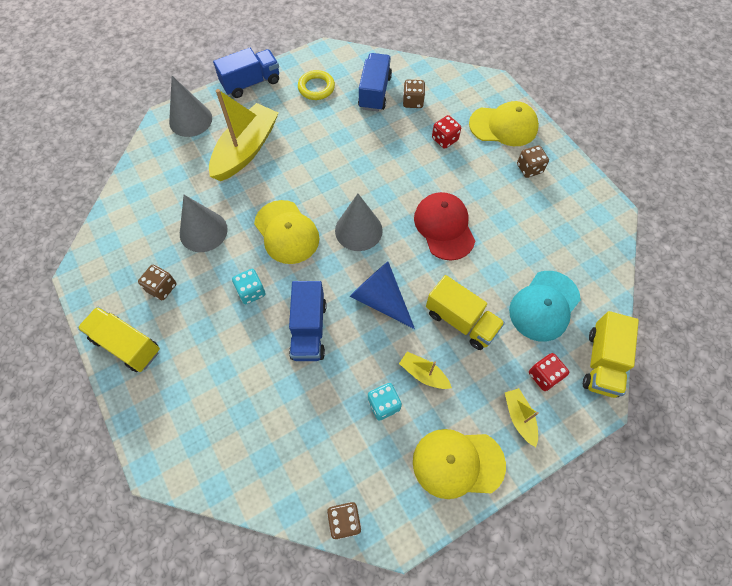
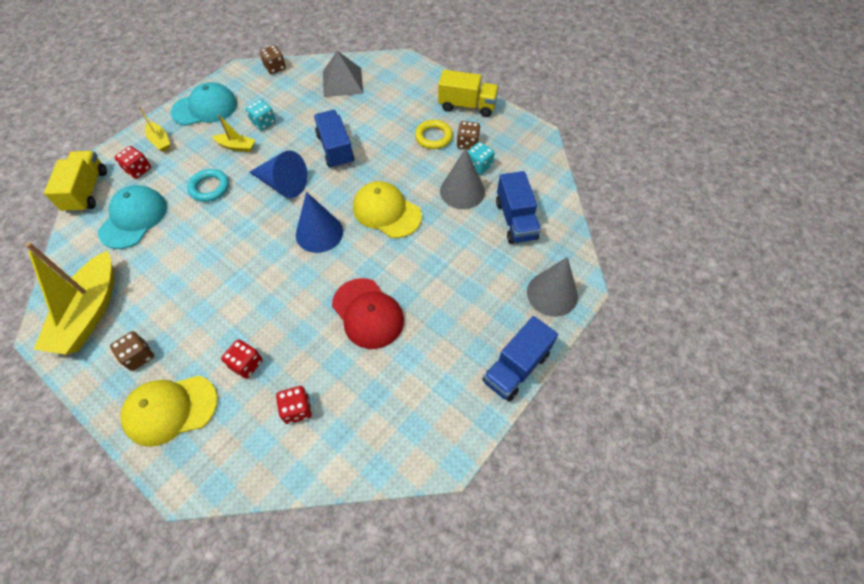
camera: 160 degrees right, 5 degrees down
yellow boat [209,89,278,181] -> yellow boat moved to [25,242,115,354]
turquoise dice [232,269,265,304] -> turquoise dice moved to [468,142,495,175]
yellow ring [298,70,335,100] -> yellow ring moved to [415,120,453,149]
grey cone [335,194,383,251] -> blue cone [296,192,343,253]
blue truck [358,53,392,112] -> blue truck moved to [496,171,541,244]
brown dice [403,80,425,108] -> red dice [276,386,312,424]
yellow cap [413,429,506,499] -> turquoise cap [171,82,237,126]
red cap [414,192,475,260] -> red cap moved to [332,278,404,349]
yellow truck [426,275,505,350] -> turquoise ring [187,169,229,202]
none -> grey pyramid [323,51,364,97]

